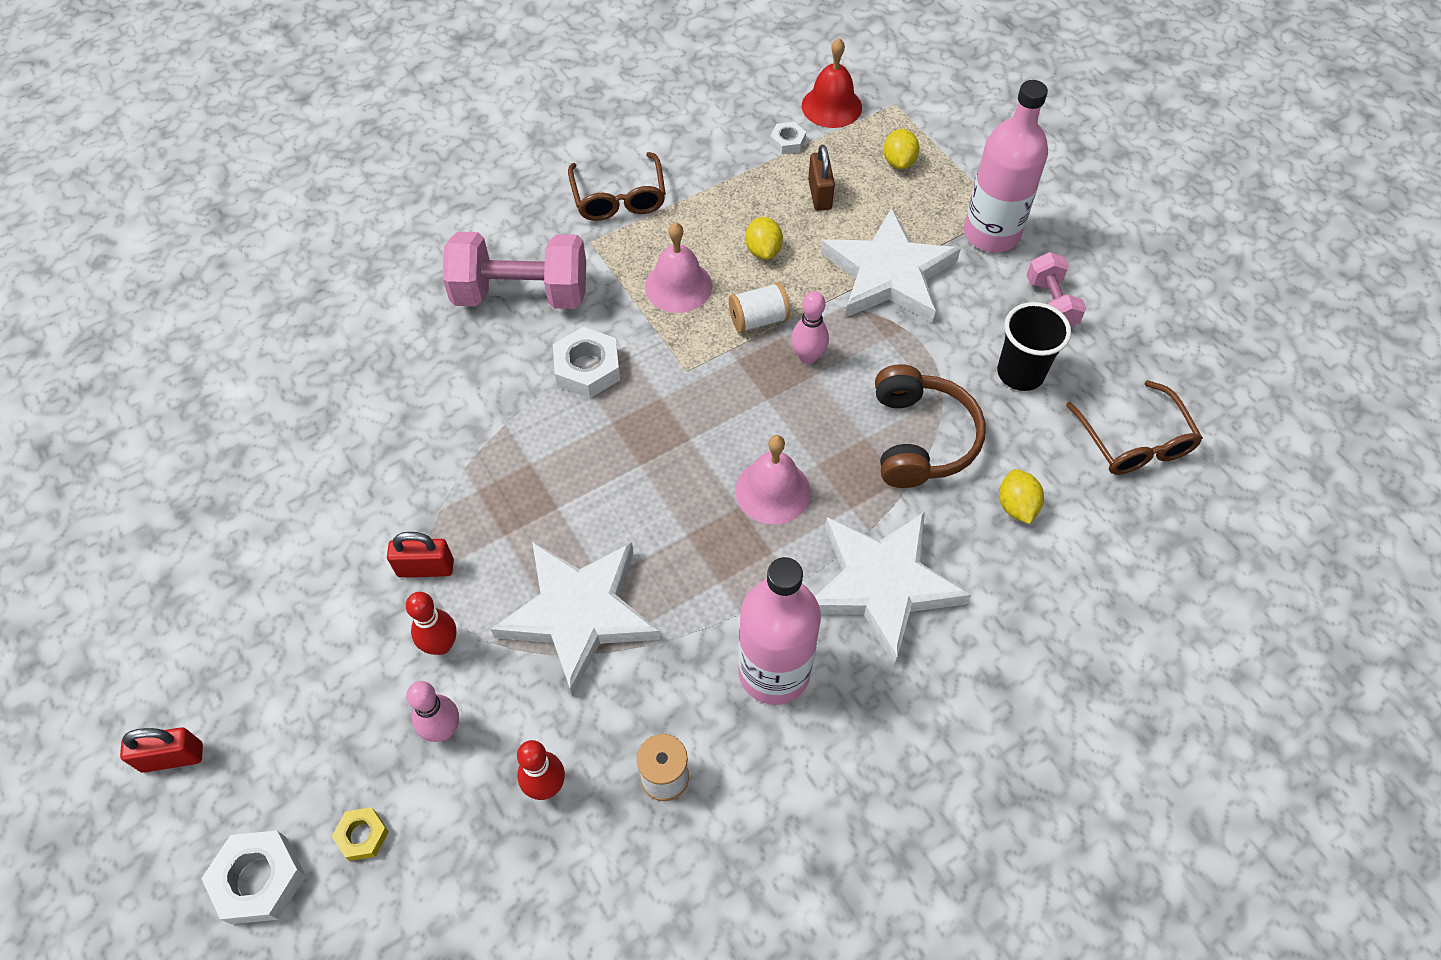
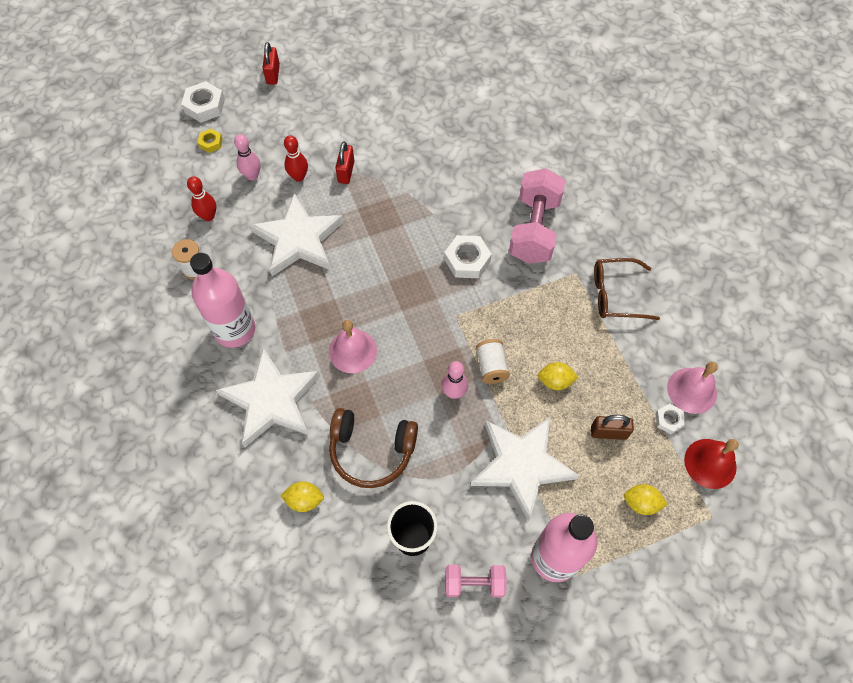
camera: 100 degrees right, 5 degrees up
pink bell [645,222,712,313] -> pink bell moved to [667,362,718,414]
brown glasses [1066,380,1203,475] -> none

